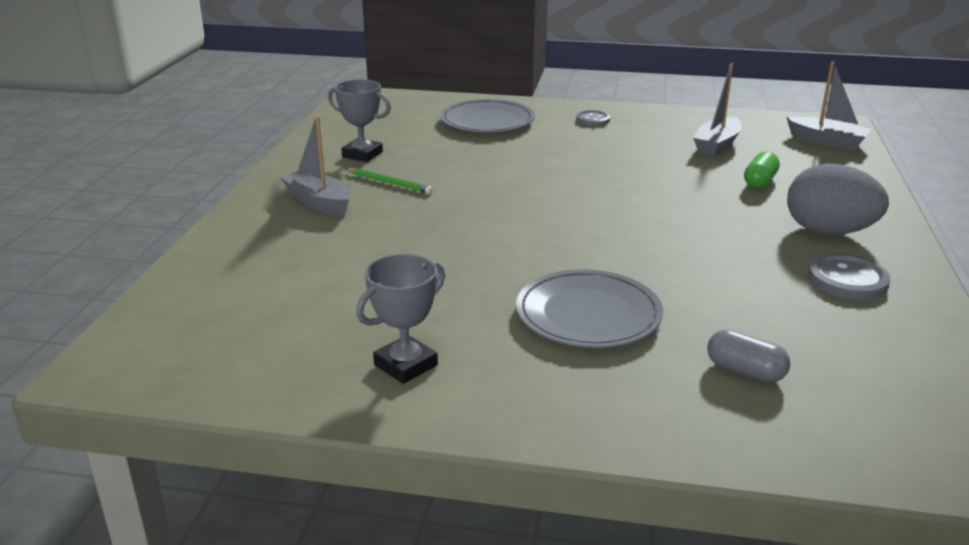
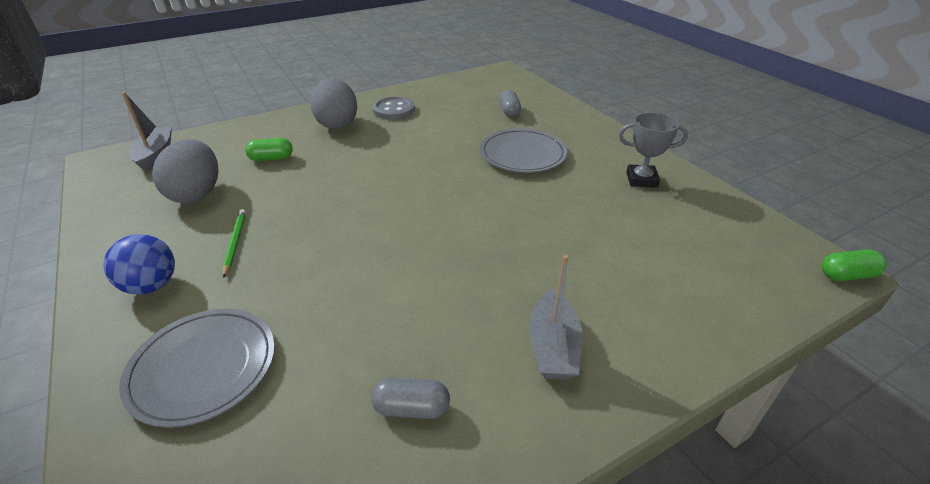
camera: 130 degrees left, 10 degrees up
grey trophy [328,80,391,162] -> grey capsule [371,378,450,419]
green pencil [345,168,433,194] -> green pencil moved to [222,209,246,278]
grey button [576,110,610,126] -> blue ball [103,234,175,295]
grey boat [693,63,742,156] -> grey egg [152,139,218,203]
none -> green capsule [822,249,887,281]

